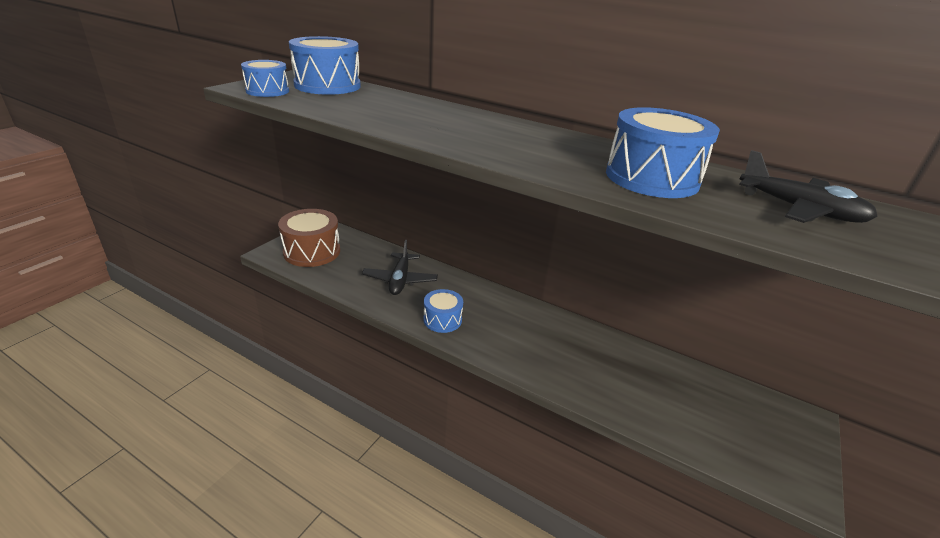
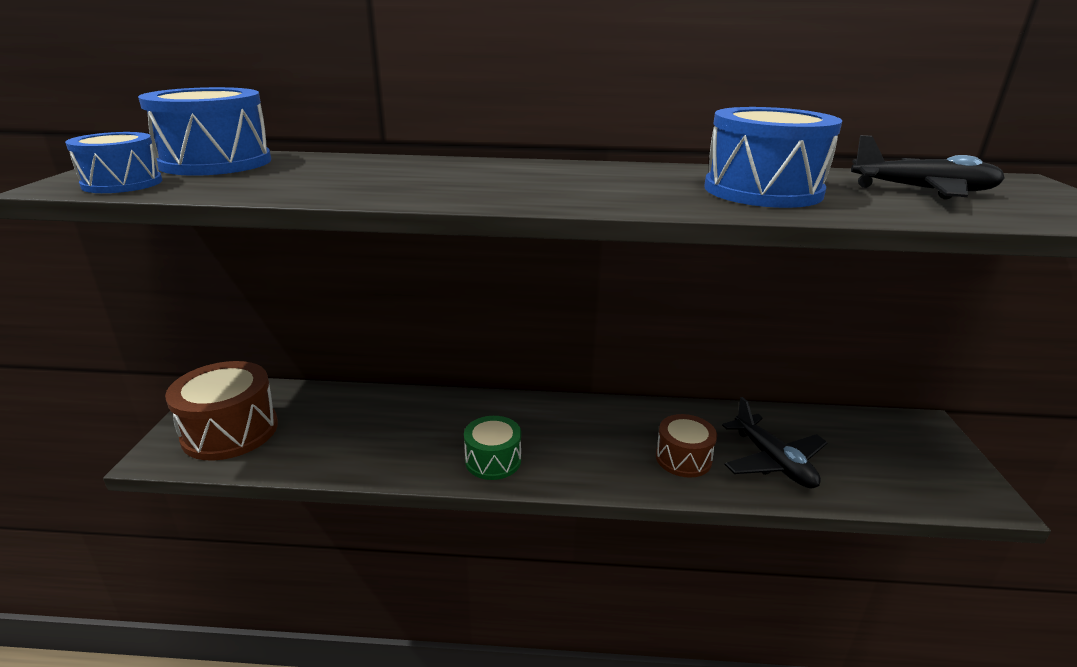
camera: 25 degrees left, 5 degrees down
black plane [362,240,438,295] -> black plane moved to [722,397,828,489]
blue drum [423,289,463,333] -> green drum [464,416,521,480]
none -> brown drum [656,414,717,478]

